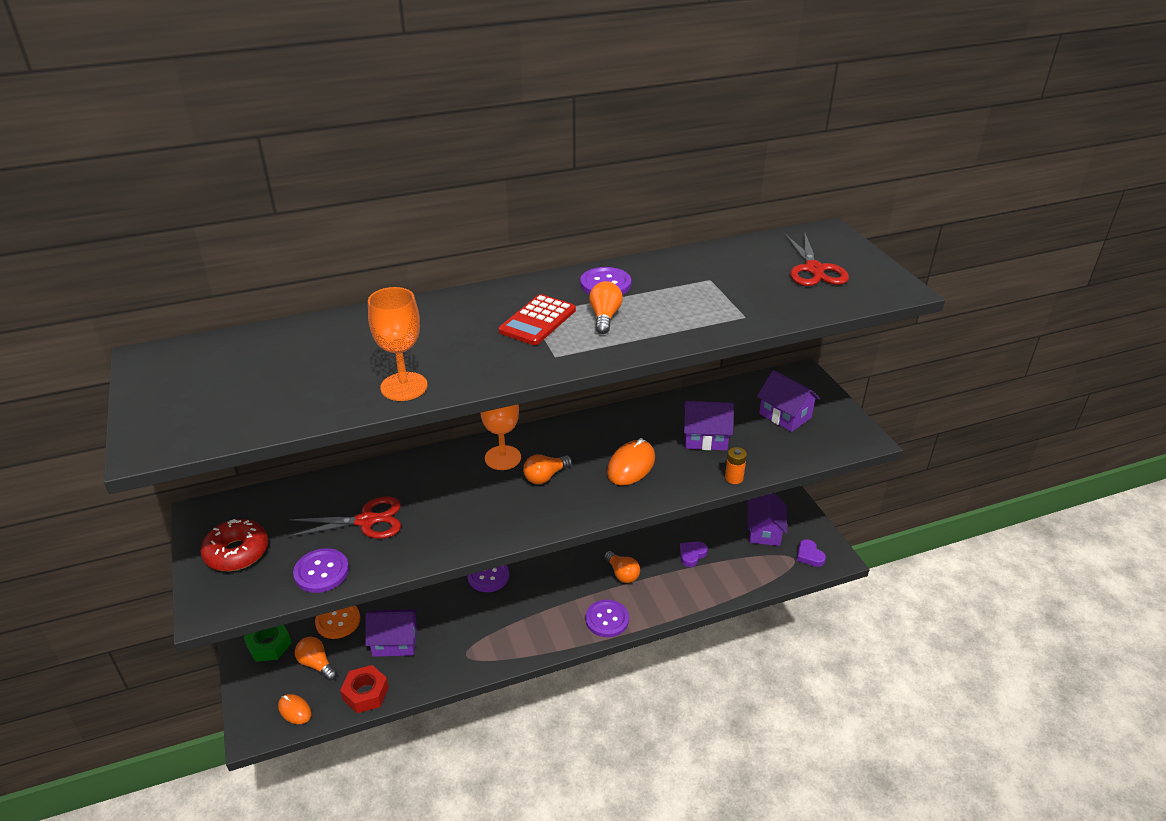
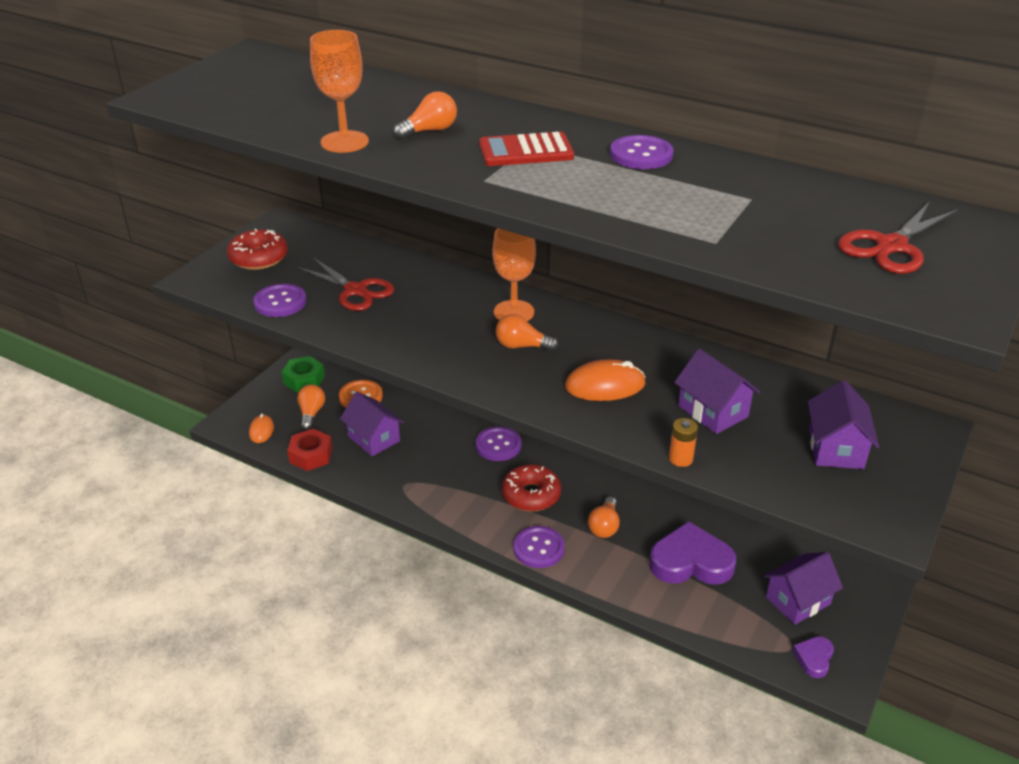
camera: 50 degrees right, 0 degrees up
orange light bulb [589,281,623,334] -> orange light bulb moved to [393,91,457,139]
purple heart [680,542,708,567] -> purple heart [649,521,736,585], size x2.03
none -> red donut [502,464,561,511]

